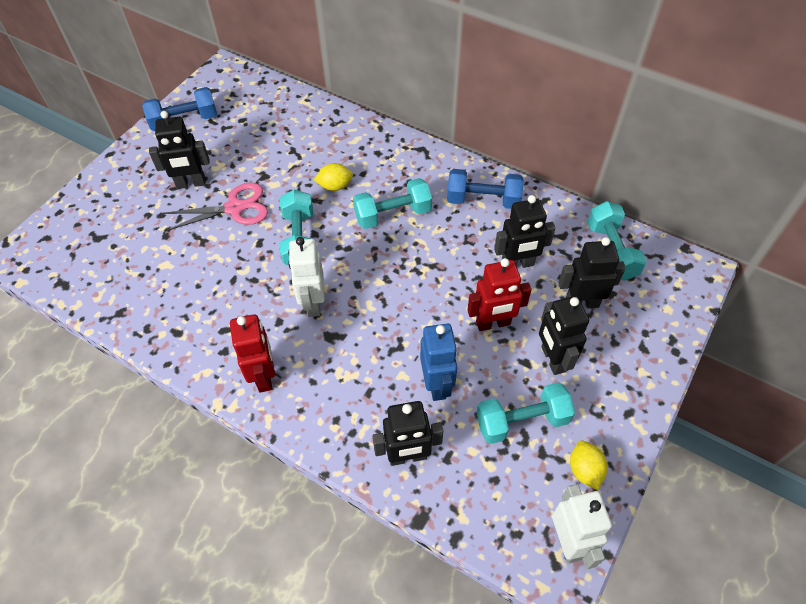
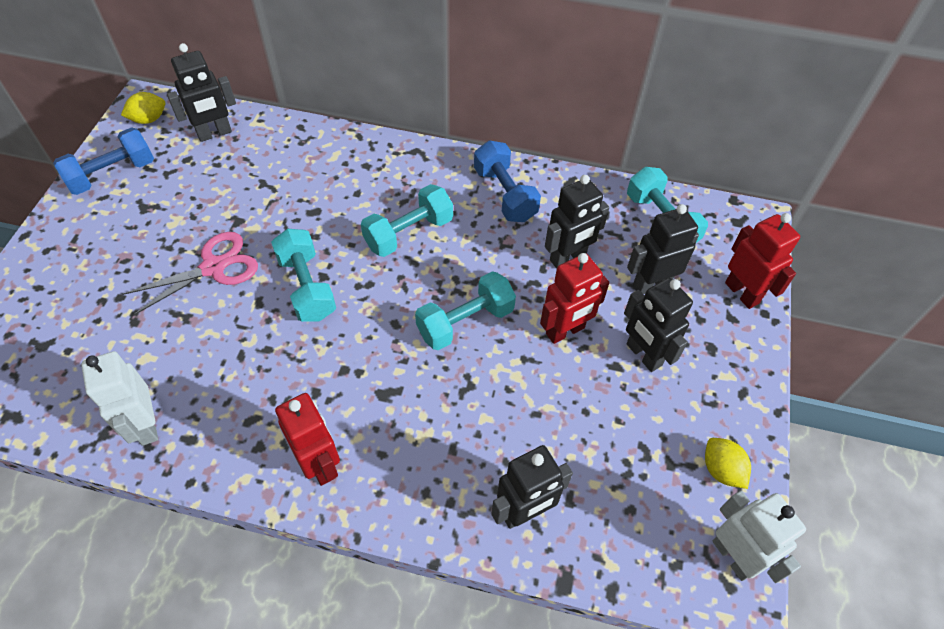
camera: 20 degrees left, 0 degrees up
black robot [149,111,210,189] -> black robot moved to [167,43,236,142]
white robot [288,237,325,317] -> white robot moved to [81,351,158,446]
yellow lemon [314,163,353,191] -> yellow lemon moved to [121,92,165,124]
blue robot [420,323,457,401] -> none
blue dumbbell [447,169,524,209] -> blue dumbbell turned 75 degrees clockwise [474,140,541,222]
turquoise dumbbell [477,382,575,444] -> turquoise dumbbell moved to [415,271,516,350]
none -> red robot [725,213,800,309]

